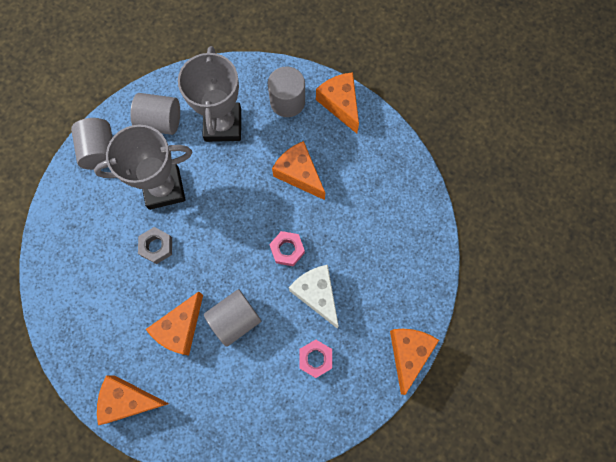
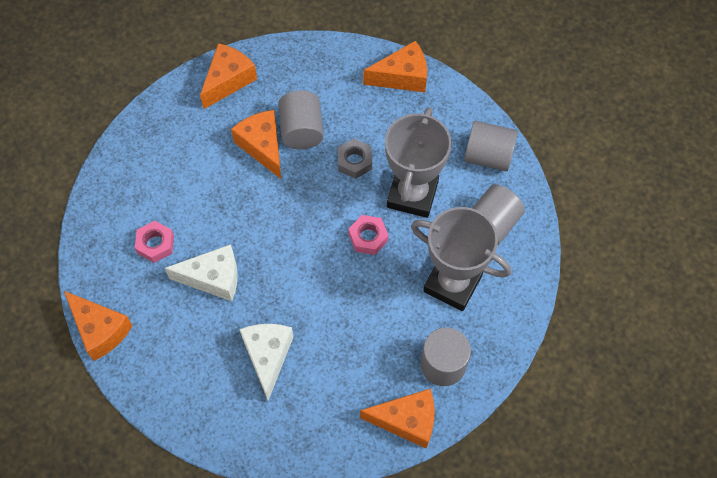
camera: 120 degrees right, 10 degrees down
grey cylinder [204,289,261,347] -> grey cylinder moved to [278,90,324,149]
pink nut [269,231,305,266] -> pink nut moved to [349,215,389,255]
orange cheese [272,141,325,200] -> orange cheese moved to [363,41,427,92]
none -> white cheese [240,324,294,401]

